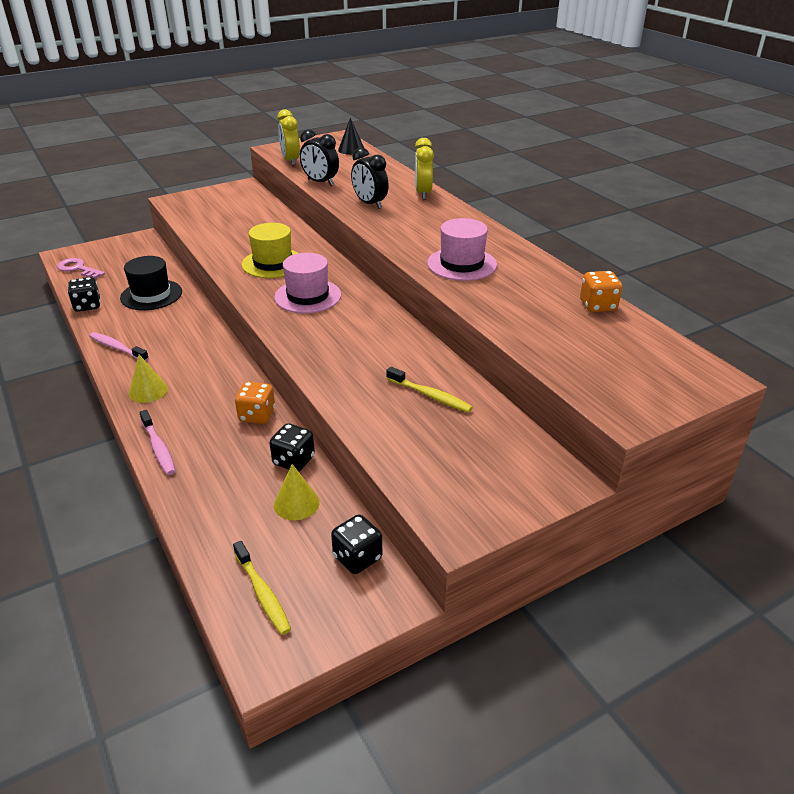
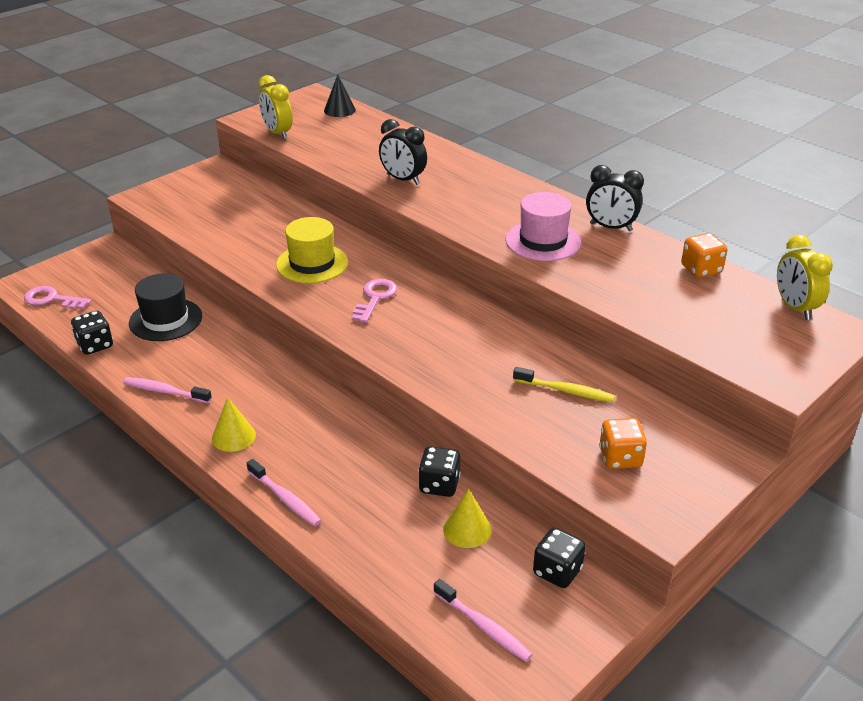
camera: 15 degrees left, 0 degrees up
yellow toothbrush [233,541,291,635] -> pink toothbrush [433,579,533,662]
orange dice [235,382,275,424] -> orange dice moved to [599,418,647,469]
pink hat [274,253,341,313] -> pink key [352,279,397,323]
black clock [300,130,339,186] -> black clock moved to [586,165,644,231]
yellow clock [415,138,434,199] -> yellow clock moved to [777,235,833,320]

